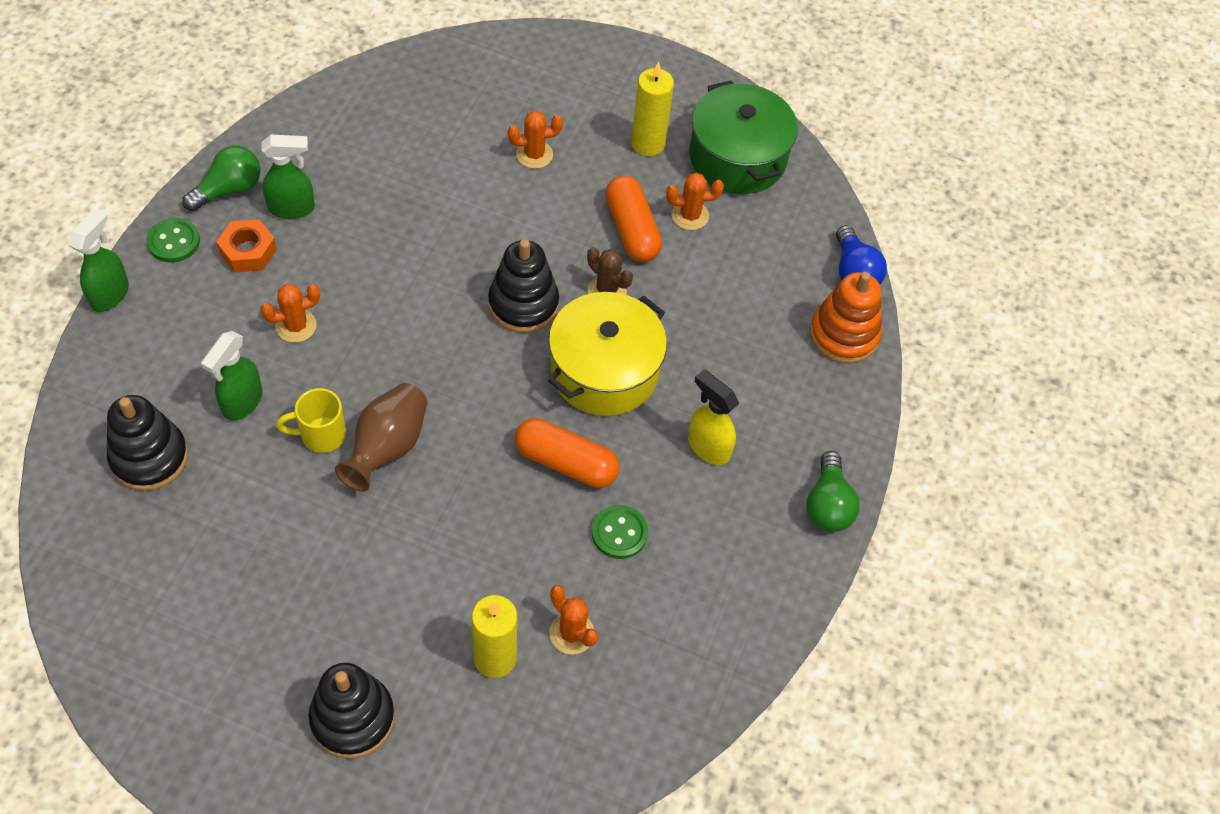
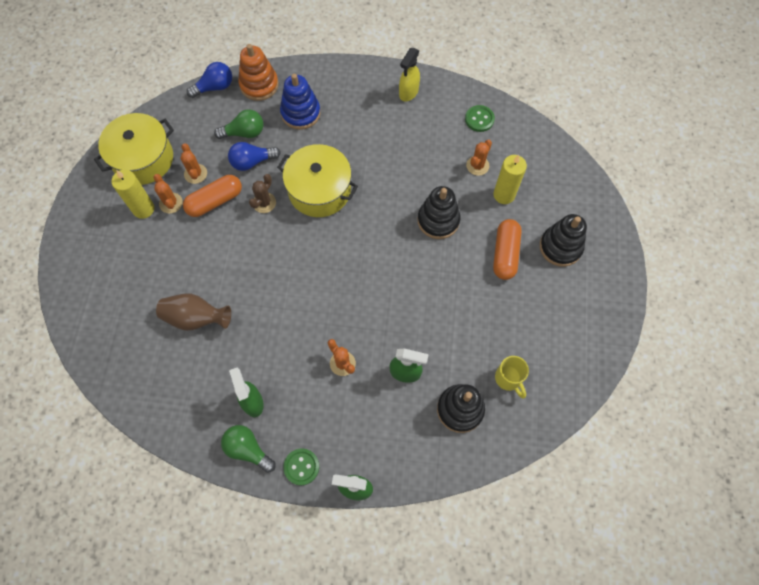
camera: 100 degrees left, 10 degrees up
orange nut [216,219,277,272] -> none
yellow mug [276,388,346,453] -> yellow mug moved to [495,356,529,398]
brown vase [335,383,427,492] -> brown vase moved to [156,294,231,331]
black stacking toy [488,239,559,333] -> black stacking toy moved to [417,186,460,239]
orange cactus [508,111,563,169] -> orange cactus moved to [154,174,183,213]
orange capsule [515,418,619,488] -> orange capsule moved to [493,219,522,280]
green button [592,505,648,559] -> green button moved to [465,105,495,132]
yellow spray bottle [688,370,739,465] -> yellow spray bottle moved to [399,48,420,102]
green pot [689,80,798,194] -> yellow pot [94,113,174,185]
green light bulb [806,451,860,532] -> green light bulb moved to [214,109,263,139]
none -> blue light bulb [228,142,281,171]
none -> blue stacking toy [280,74,321,130]

